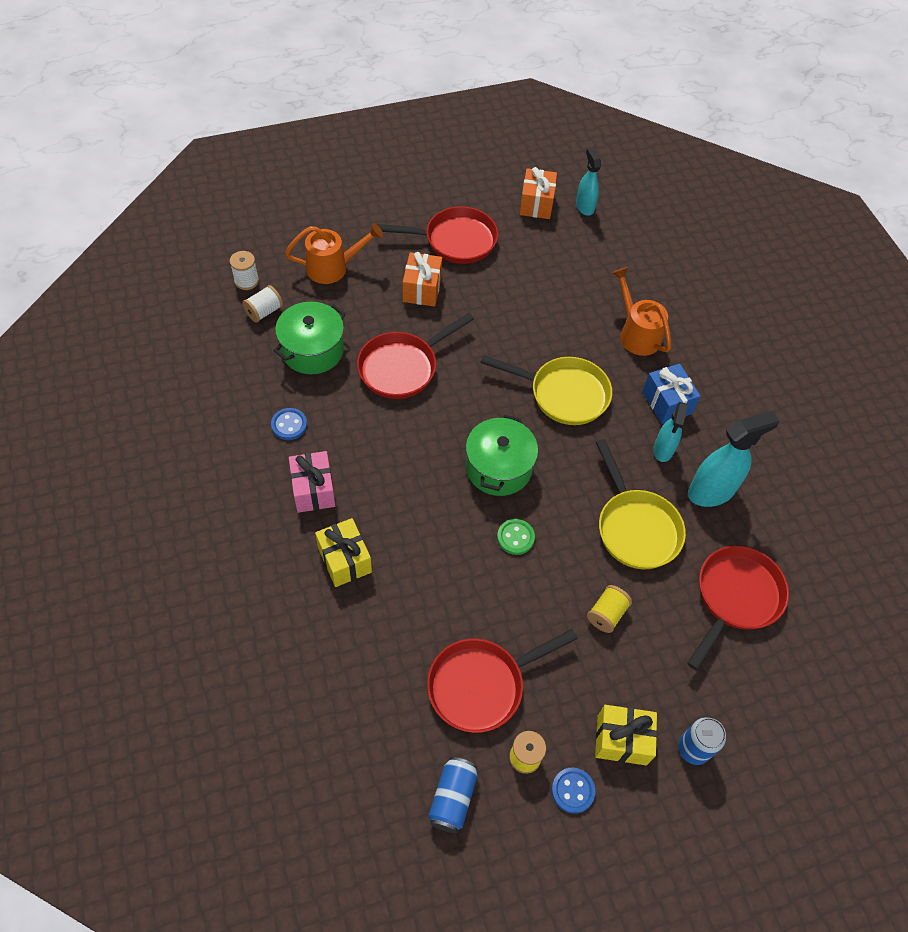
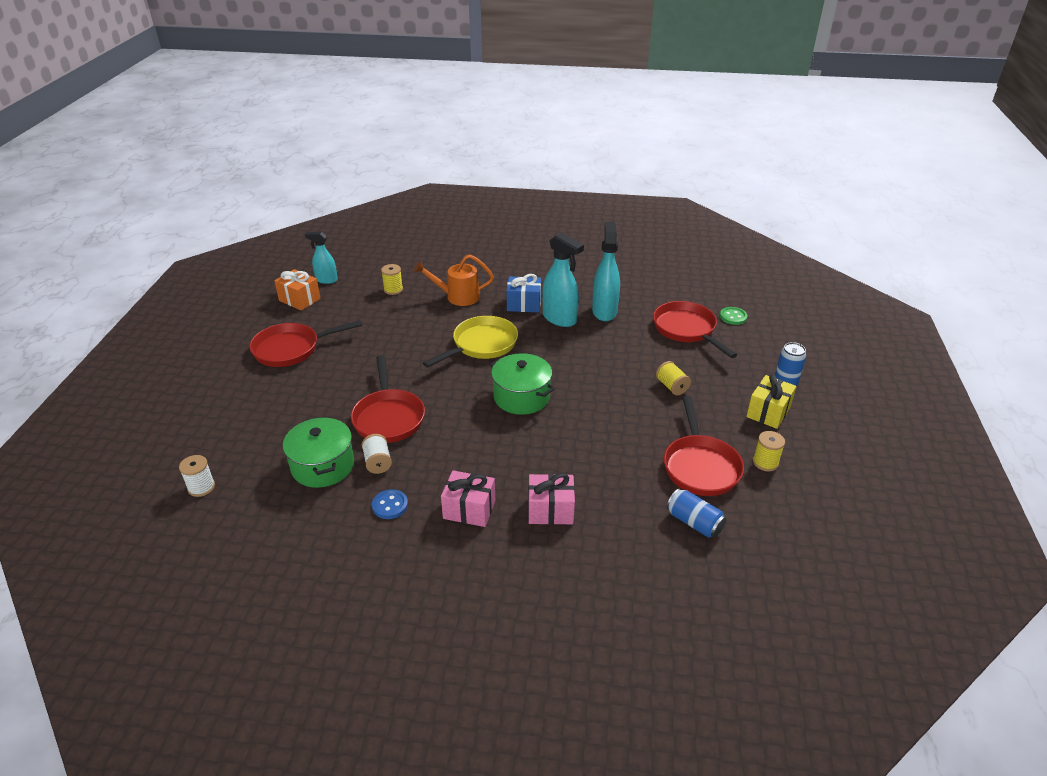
camera: 60 degrees left, 20 degrees down
white spool [242,285,283,322] -> white spool moved to [362,434,392,474]
orange watering can [285,223,383,284] -> none
yellow gift [315,518,372,587] -> pink gift [528,473,575,525]
red pan [377,206,498,264] -> red pan turned 135 degrees counterclockwise [249,320,362,367]
orange gift [403,252,442,307] -> none
blue can [428,757,477,833] -> blue can moved to [667,489,726,538]
green button [497,519,535,555] -> green button moved to [720,307,748,325]
blue button [551,768,595,814] -> none
yellow pan [596,439,686,569] -> none
turquoise spray bottle [653,402,688,462] -> turquoise spray bottle [542,233,584,327], size x1.62
none -> yellow spool [381,264,403,295]

